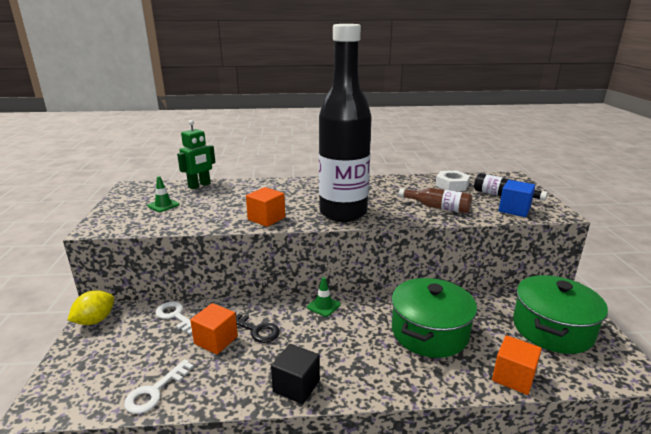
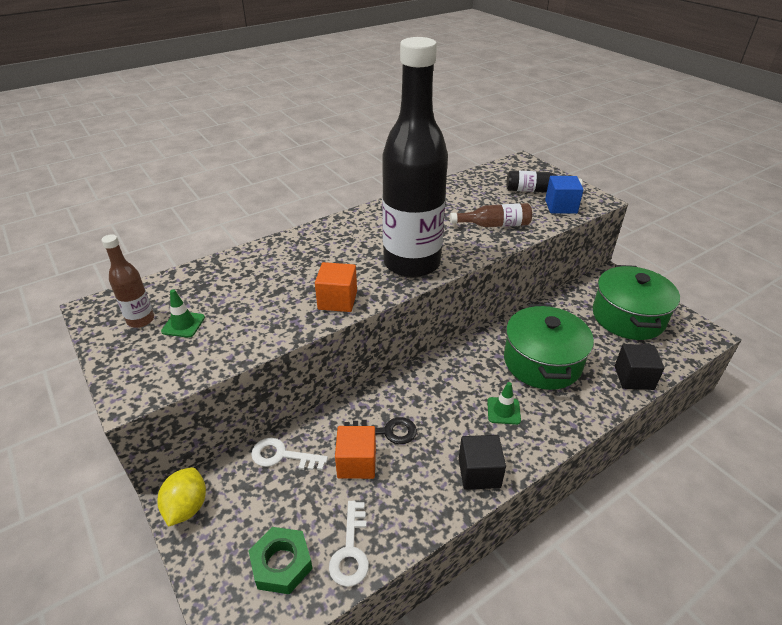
camera: 30 degrees left, 15 degrees up
green robot [177,120,215,189] -> none
green traffic cone [307,277,341,317] -> green traffic cone moved to [487,382,521,425]
white nut [435,171,470,191] -> none
orange cube [492,335,542,395] -> black cube [615,344,665,390]
none -> brown bottle [101,234,154,328]
none -> green nut [248,527,313,594]

